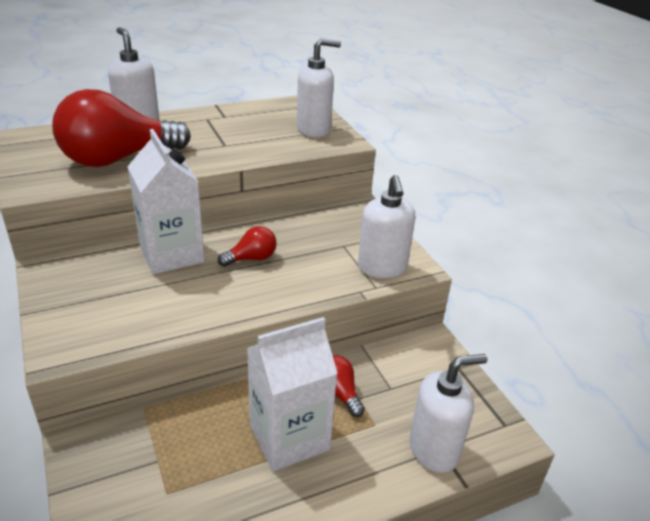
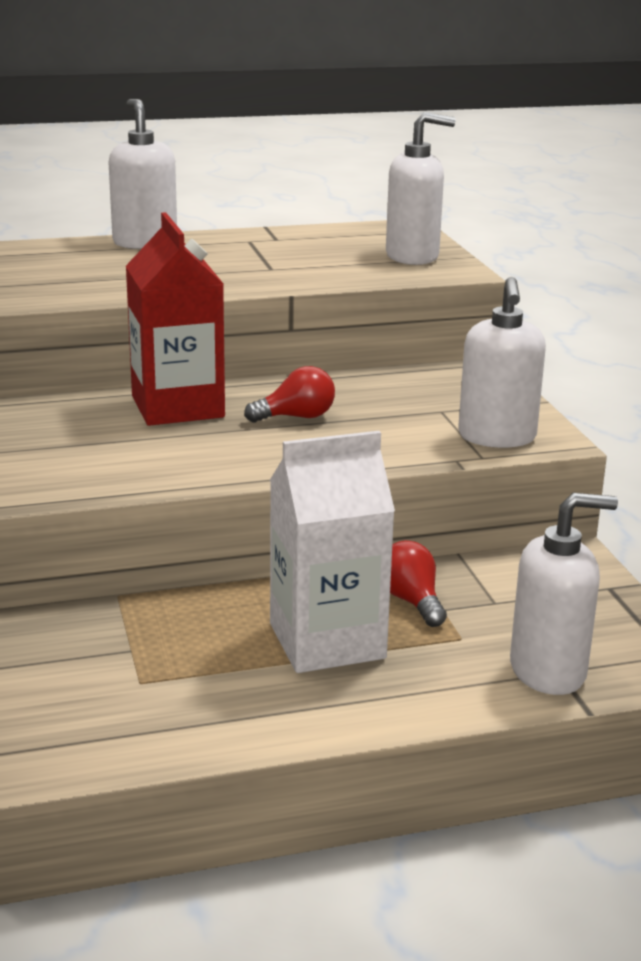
camera: 10 degrees right, 10 degrees down
red light bulb [52,89,191,167] -> none
white carton [127,129,205,274] -> red carton [126,212,225,426]

